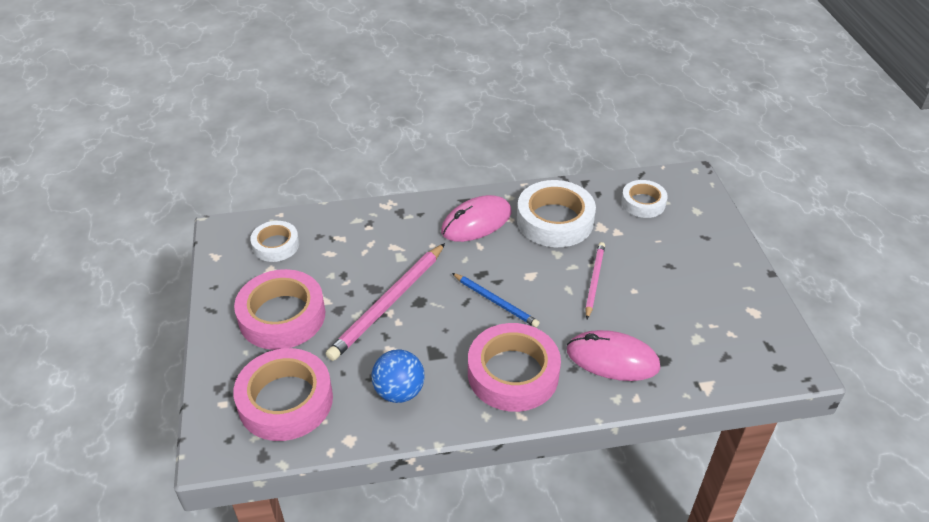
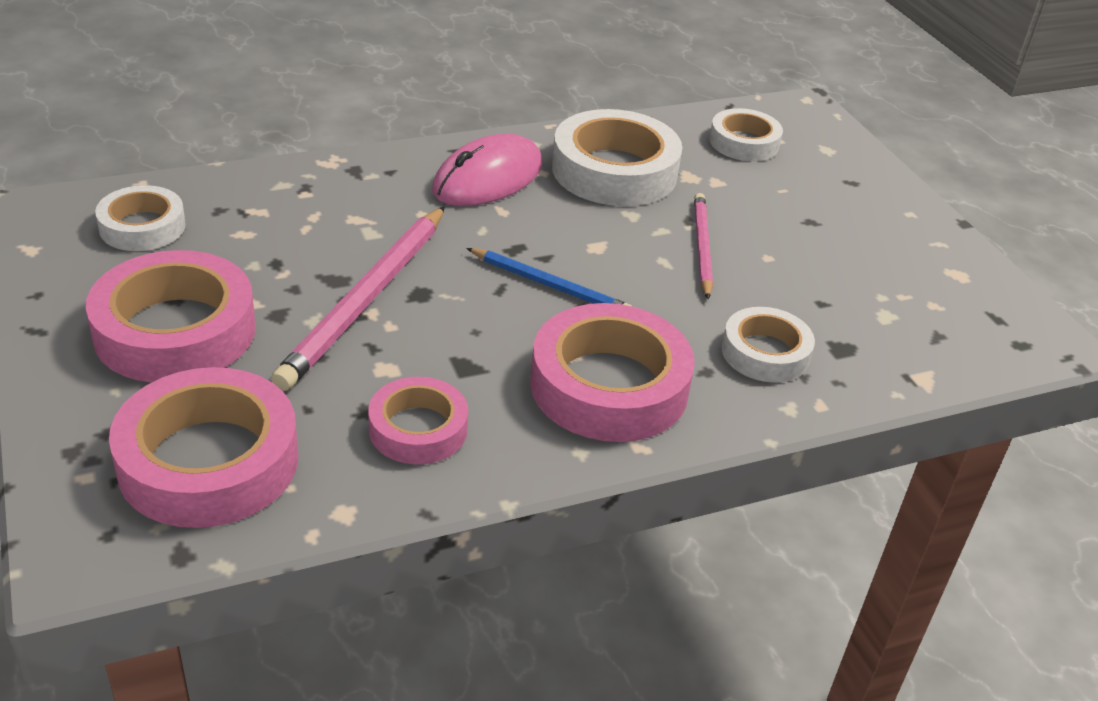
camera: 15 degrees left, 5 degrees down
blue ball [371,349,425,403] -> pink tape [368,377,468,464]
pink mouse [567,330,660,381] -> white tape [721,307,815,383]

